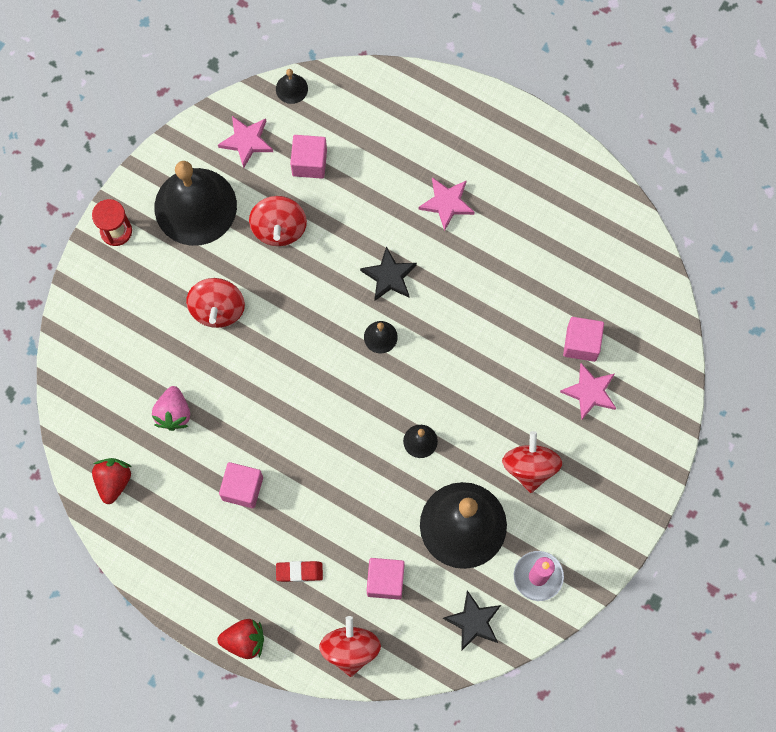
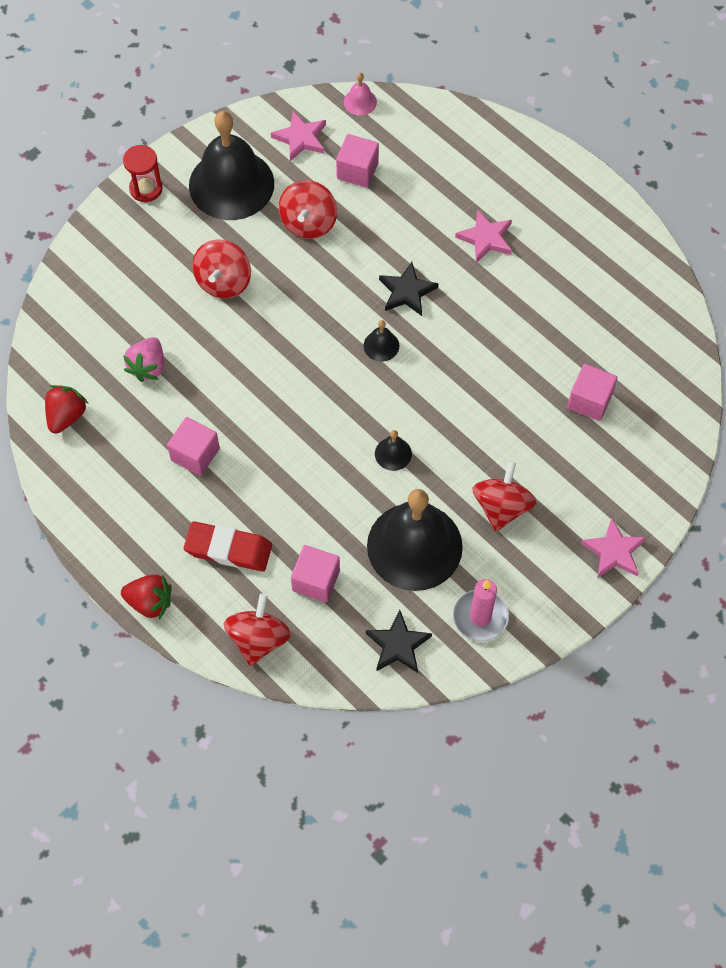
camera: 15 degrees right, 10 degrees down
black bell [276,69,308,104] -> pink bell [344,73,377,116]
red eraser [276,561,323,582] -> red eraser [184,521,272,571], size x1.65
pink star [560,363,616,420] -> pink star moved to [581,518,647,578]

